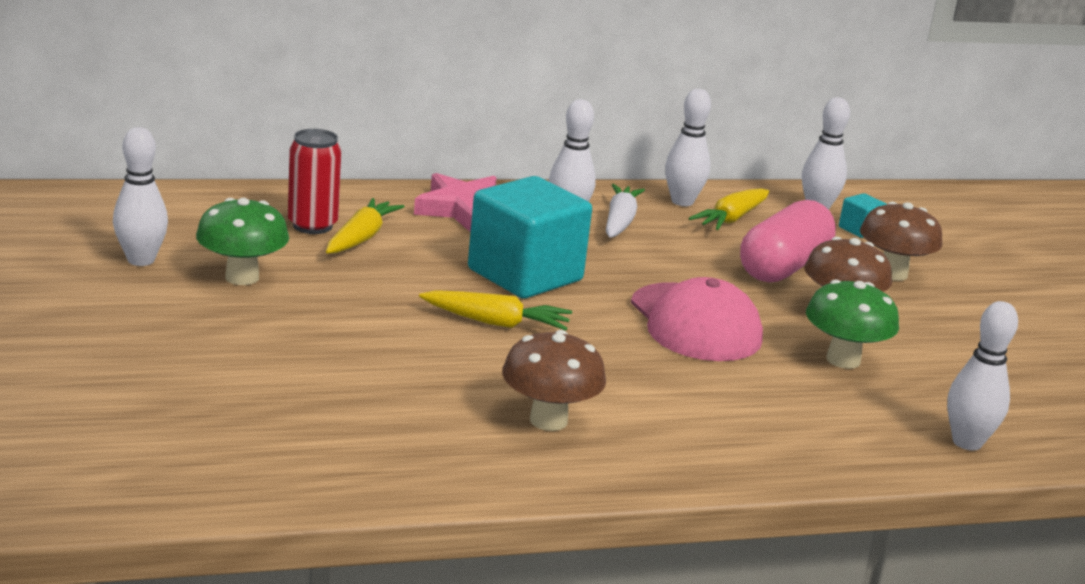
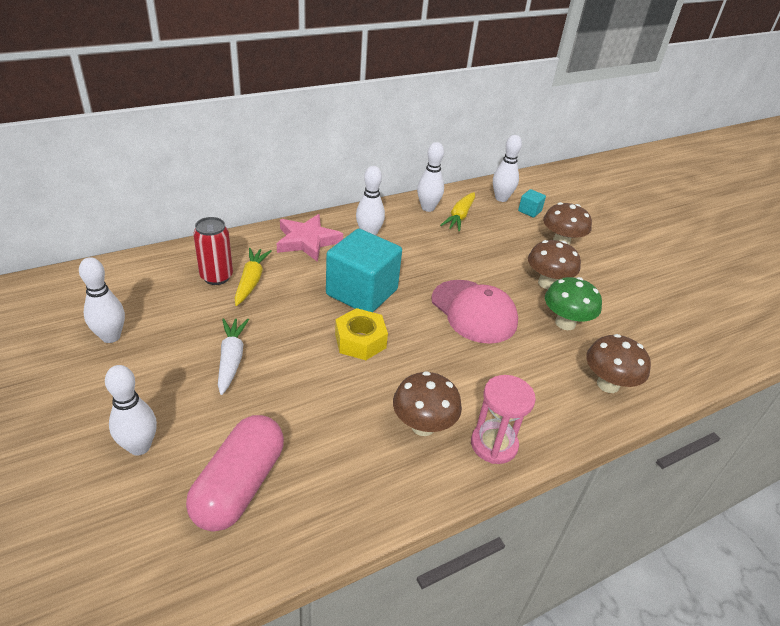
camera: 15 degrees left, 15 degrees up
green mushroom [196,198,289,285] -> none
yellow carrot [419,290,572,331] -> yellow nut [335,308,388,360]
white carrot [606,184,645,238] -> white carrot moved to [218,318,249,395]
pink capsule [740,200,836,283] -> pink capsule moved to [186,415,284,532]
white bowling pin [947,301,1018,450] -> white bowling pin moved to [105,365,157,455]
none -> pink hourglass [471,375,536,464]
none -> brown mushroom [586,334,651,393]

